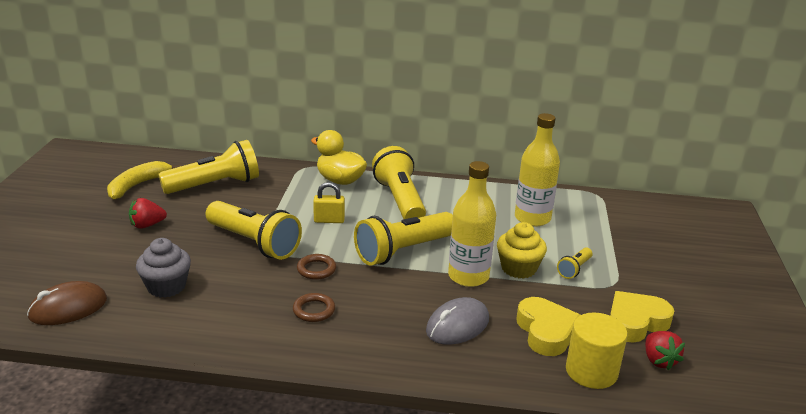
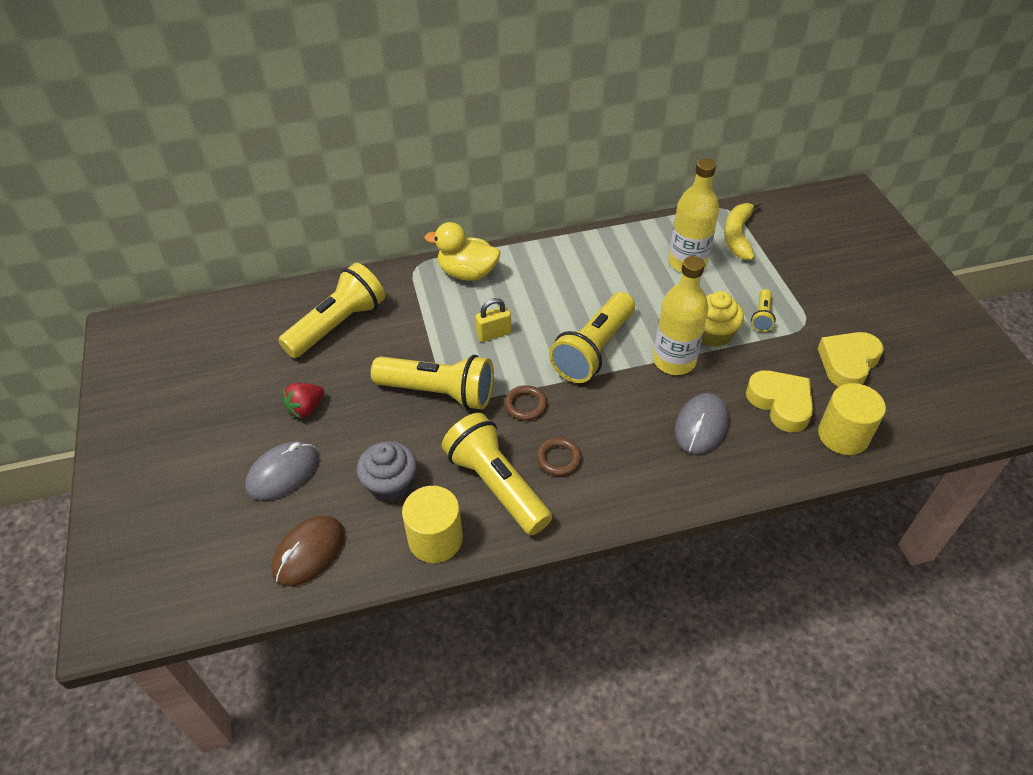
camera: 20 degrees left, 20 degrees up
yellow banana [107,161,181,199] -> yellow banana moved to [724,200,761,260]
yellow flashlight [372,146,426,219] -> yellow flashlight moved to [442,413,552,535]
red strawberry [645,331,685,370] -> none
none -> grey mouse [245,441,319,500]
none -> yellow cylinder [402,486,463,563]

